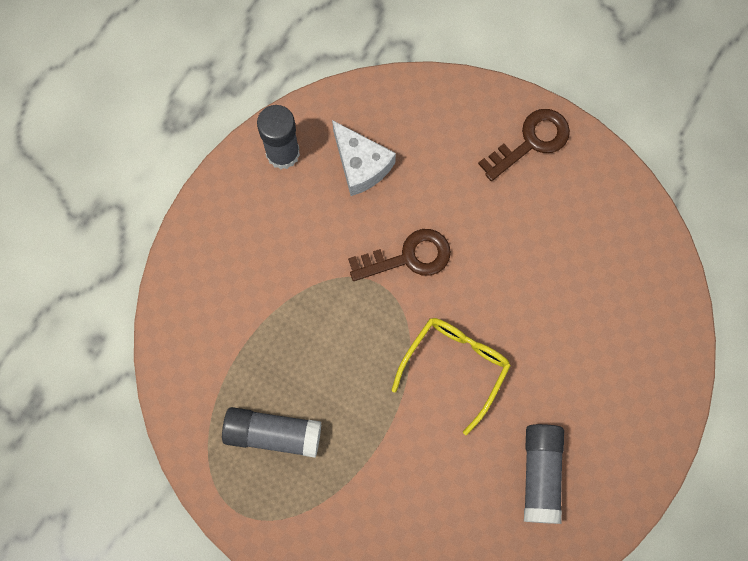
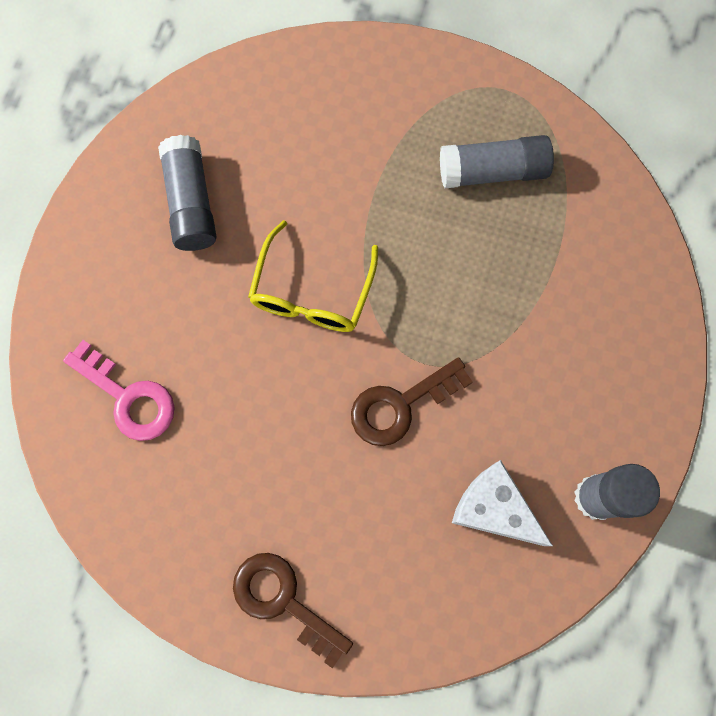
camera: 165 degrees right, 0 degrees up
brown key [478,109,570,181] -> brown key turned 90 degrees clockwise [233,553,353,669]
none -> pink key [63,340,175,441]

